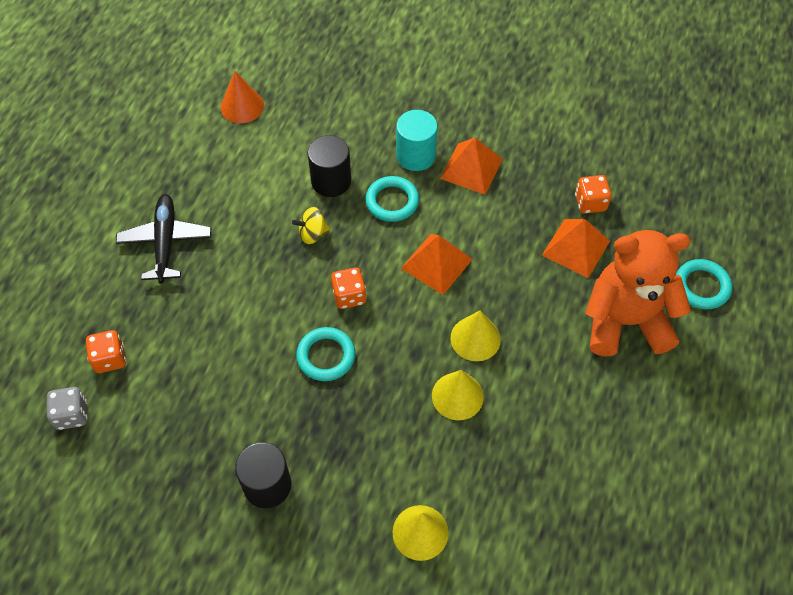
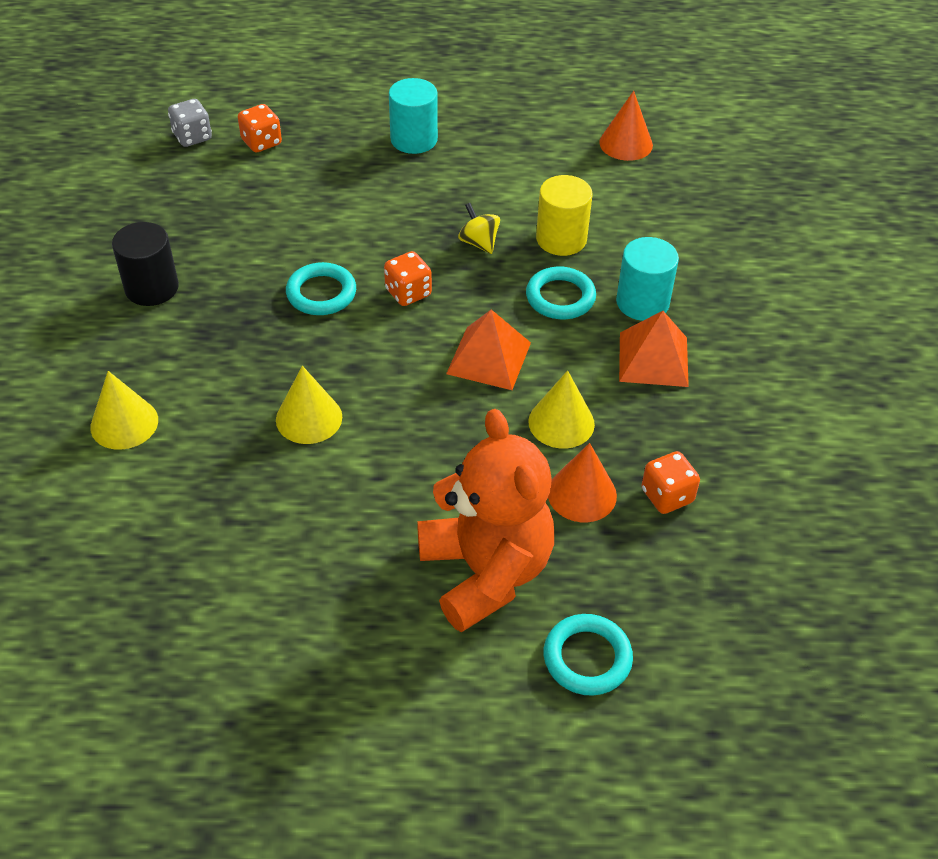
camera: 70 degrees right, 10 degrees down
black plane [116,194,212,284] -> turquoise cylinder [389,78,438,154]
black cylinder [307,135,351,197] -> yellow cylinder [536,175,593,256]
yellow cone [451,310,501,361] -> yellow cone moved to [528,370,595,448]
orange pyramid [542,219,610,278] -> orange cone [548,443,617,522]

